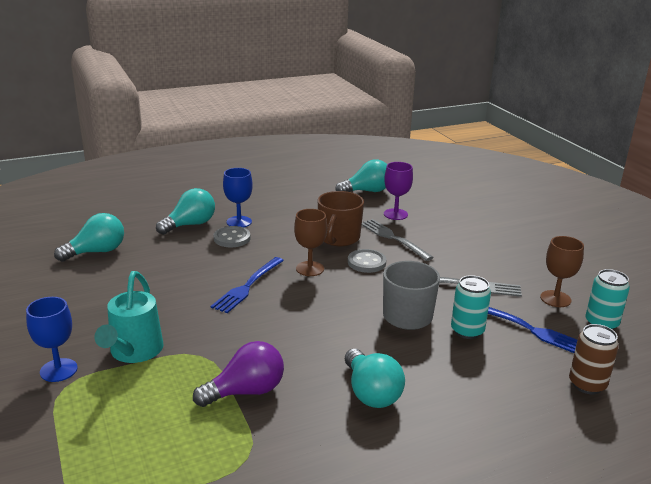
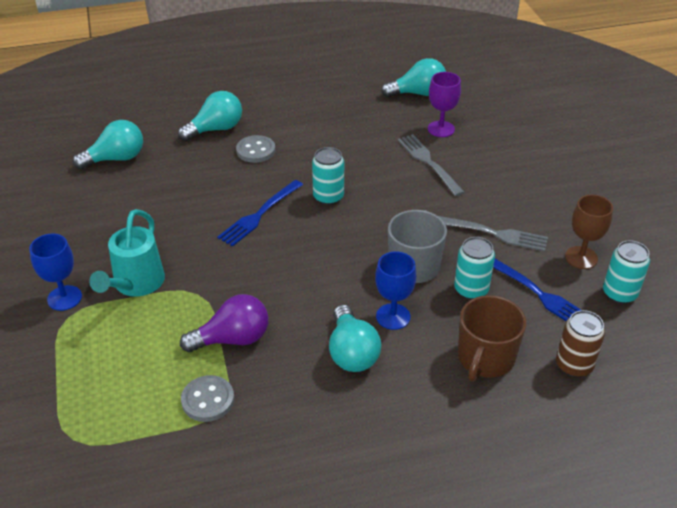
camera: 10 degrees right, 15 degrees up
blue goblet [223,168,253,228] -> blue goblet moved to [375,251,416,330]
brown goblet [294,209,327,276] -> turquoise can [312,147,344,205]
brown mug [318,191,364,246] -> brown mug moved to [458,295,526,382]
grey button [348,249,386,273] -> grey button moved to [181,375,234,422]

